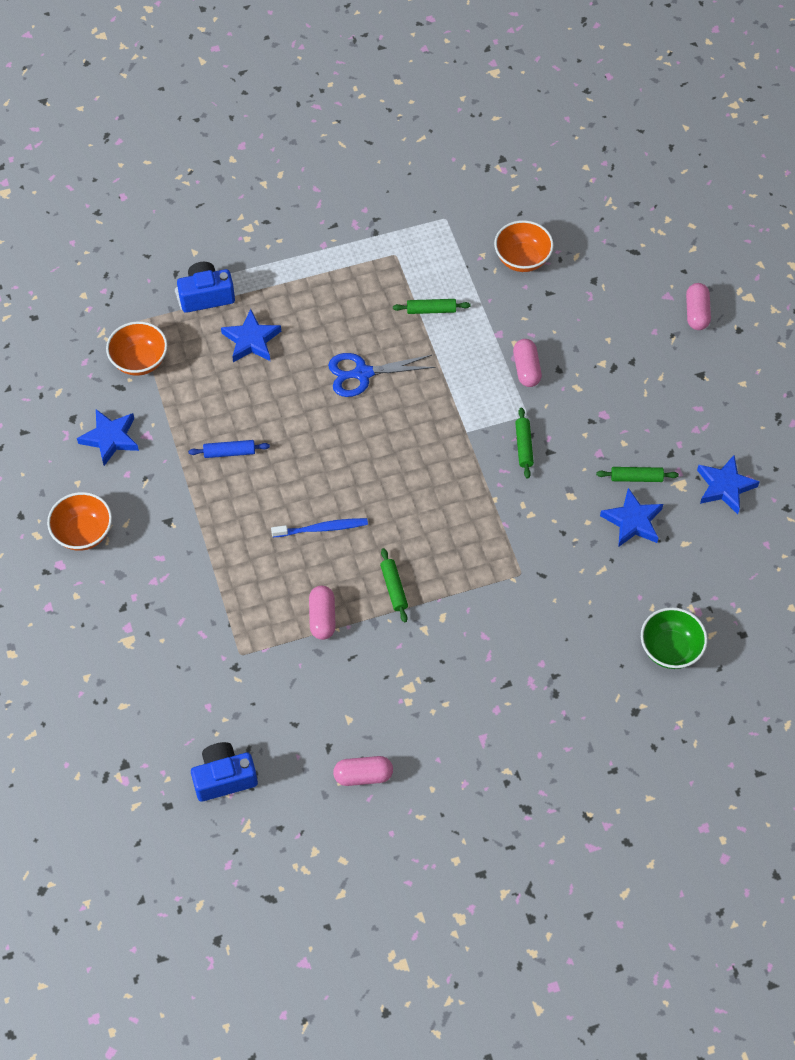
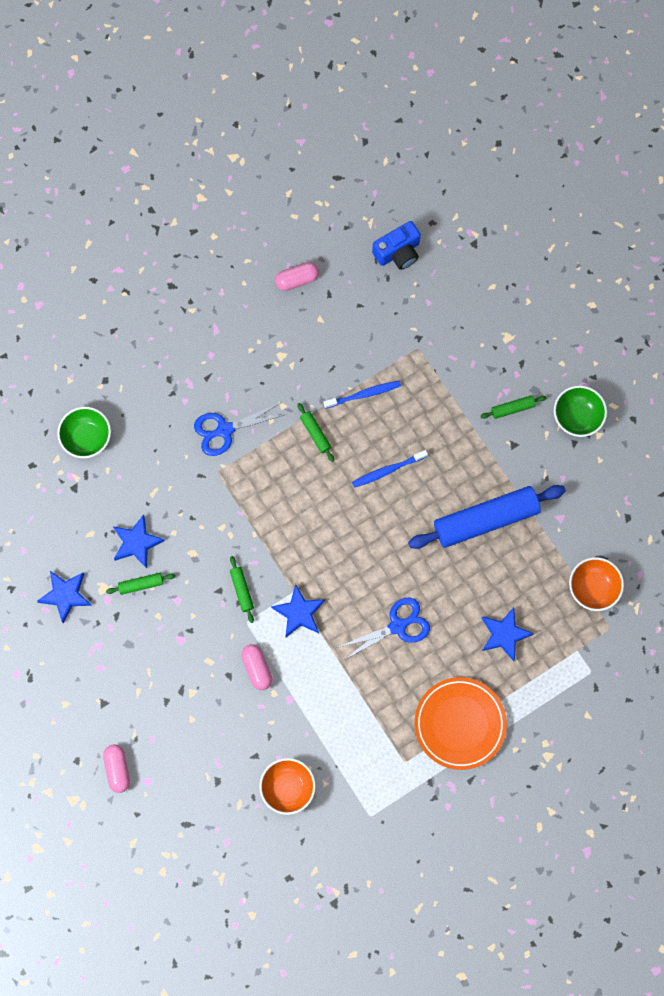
camera: 165 degrees right, 15 degrees up
orange bowl [47,492,112,551] -> green bowl [554,386,607,437]
blue star [77,409,139,466] -> blue star moved to [271,584,325,637]
blue camera [177,262,235,313] -> none
blue rolling pin [188,440,270,458] -> blue rolling pin [408,485,566,549], size x2.38
pink capsule [309,586,336,640] -> blue toothbrush [323,381,401,409]
green rolling pin [393,299,470,314] -> green rolling pin moved to [481,395,546,419]
none -> blue scissors [194,402,286,456]
none -> orange plate [414,677,507,770]

